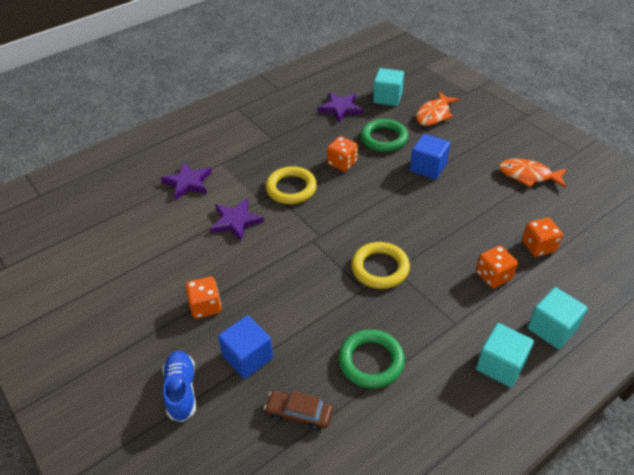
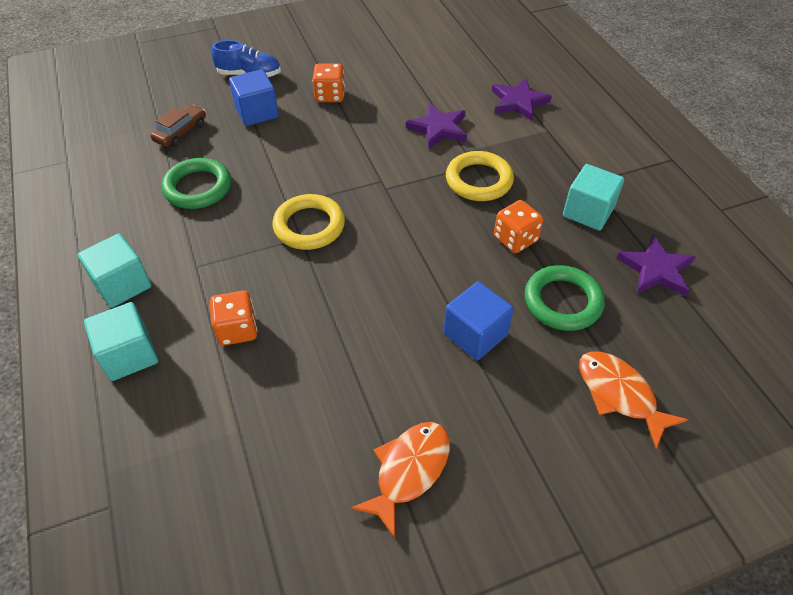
camera: 105 degrees right, 5 degrees up
turquoise cube [373,68,404,106] -> turquoise cube moved to [563,164,624,231]
orange dice [522,217,563,257] -> none

